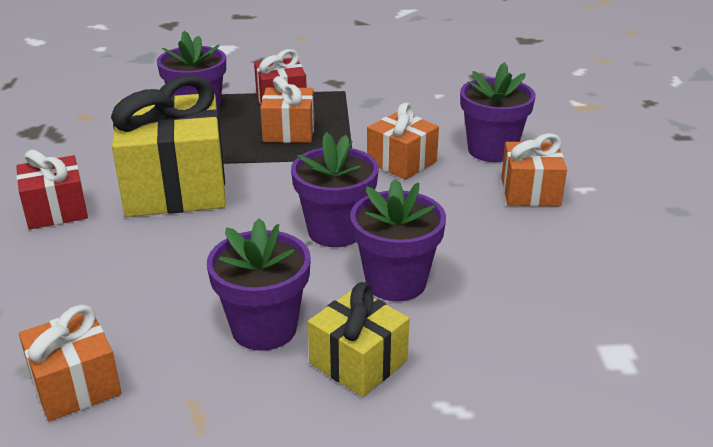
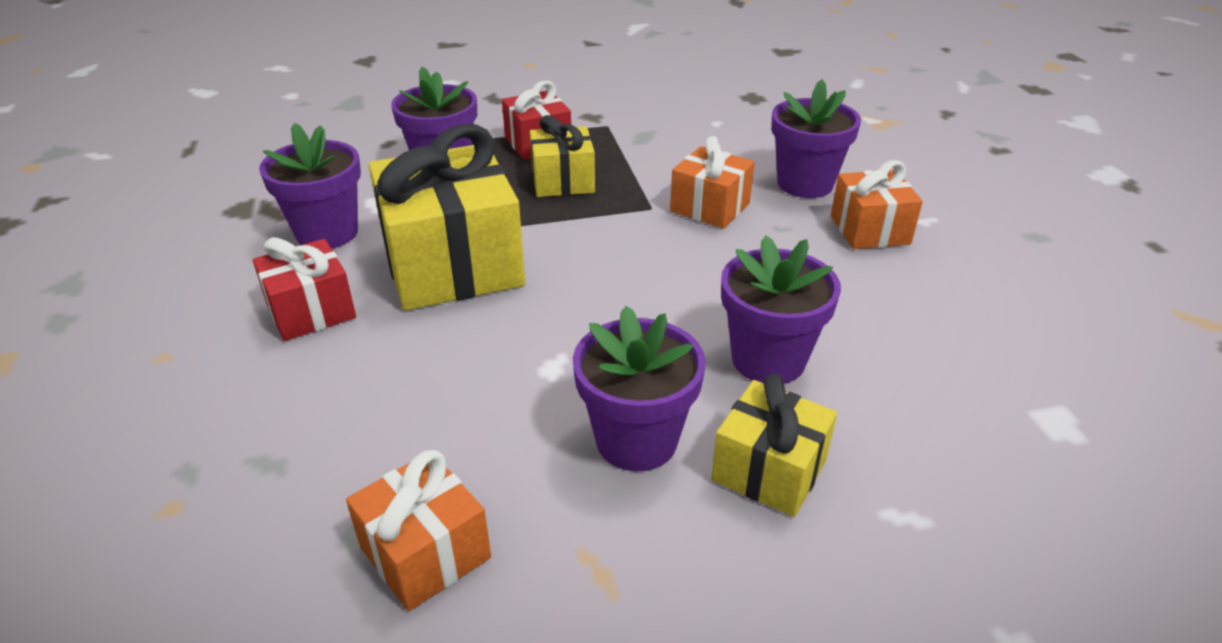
camera: 10 degrees left, 5 degrees up
orange gift [260,76,314,143] -> yellow gift [530,115,595,197]
purple flower pot [291,132,379,247] -> purple flower pot moved to [259,123,361,249]

